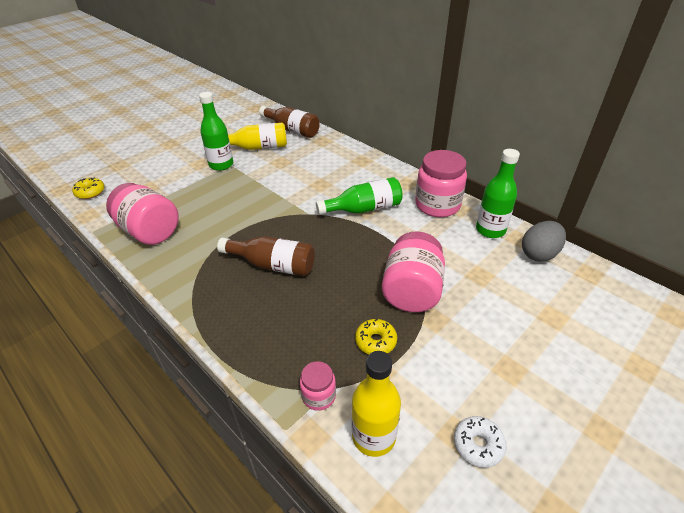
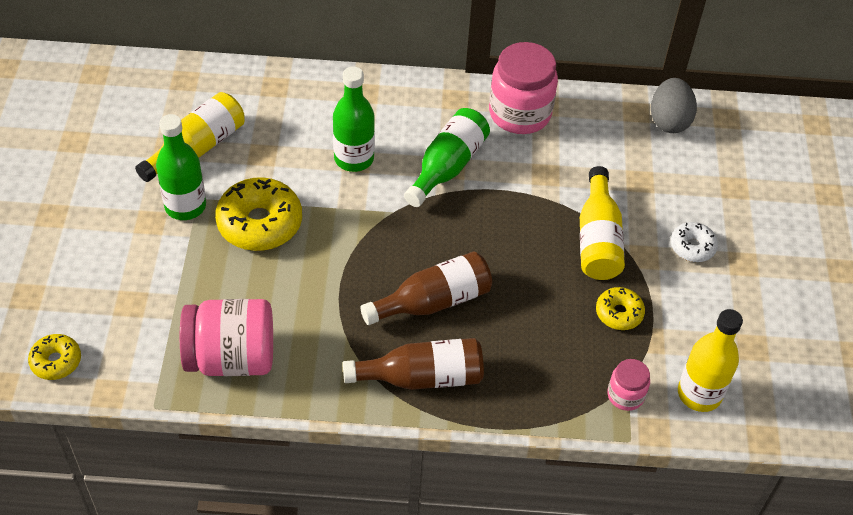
camera: 45 degrees left, 10 degrees up
brown bottle [259,106,320,138] -> brown bottle moved to [343,338,484,390]
pink jar [382,231,445,312] -> yellow bottle [580,166,625,280]
white donut [454,416,506,468] -> white donut moved to [671,222,718,262]
green bottle [476,149,520,238] -> green bottle moved to [333,66,375,172]
none -> yellow donut [215,177,302,251]

